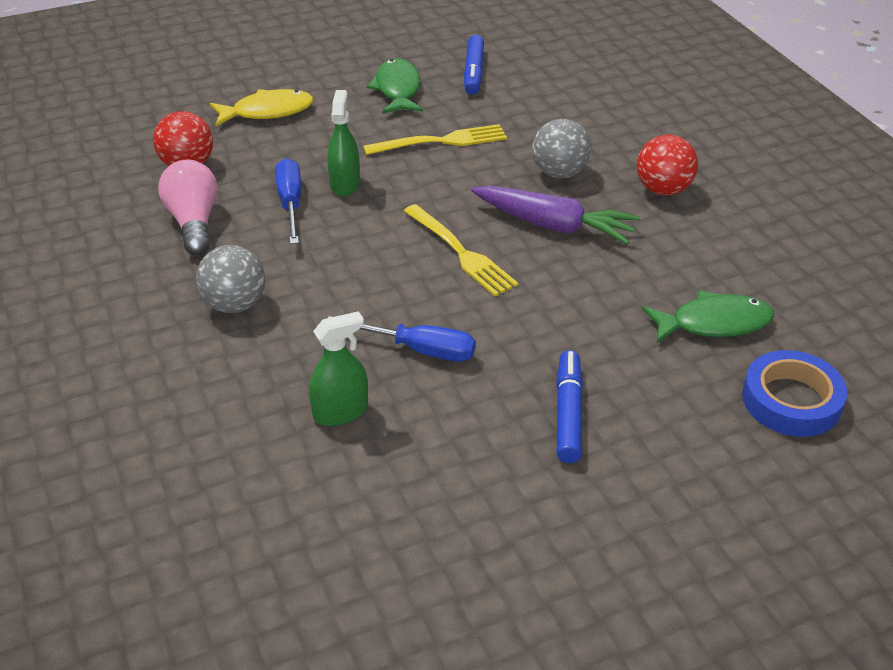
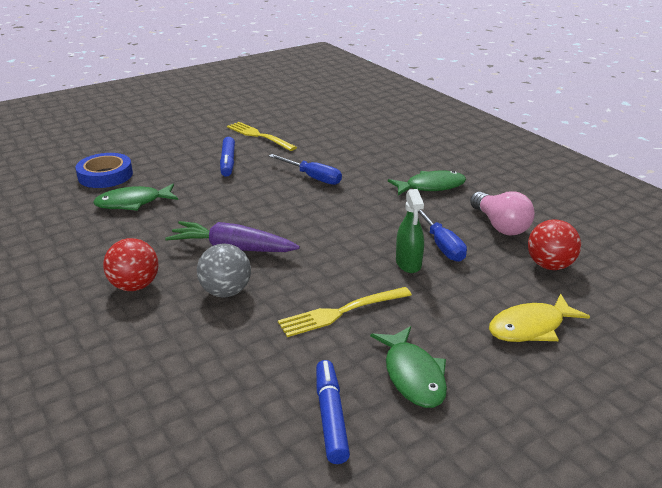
camera: 170 degrees right, 10 degrees down
grey ball [196,245,265,313] -> green fish [388,171,466,195]
green spray bottle [309,311,368,426] -> none
blue screwdriver [328,316,476,362] -> blue screwdriver turned 150 degrees counterclockwise [269,154,342,185]
yellow fork [404,204,518,296] -> yellow fork moved to [227,122,297,151]

